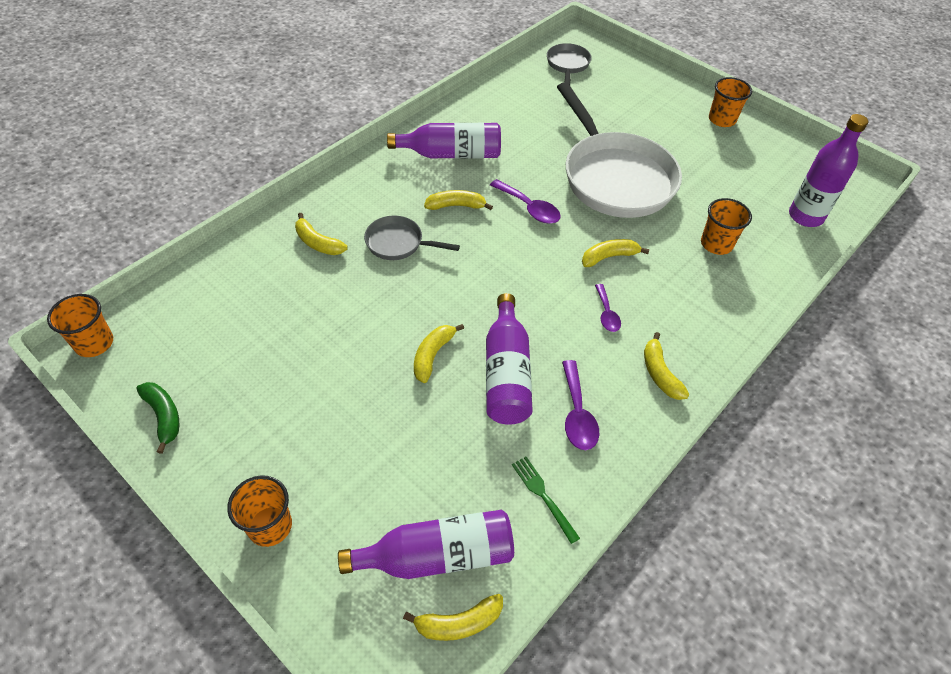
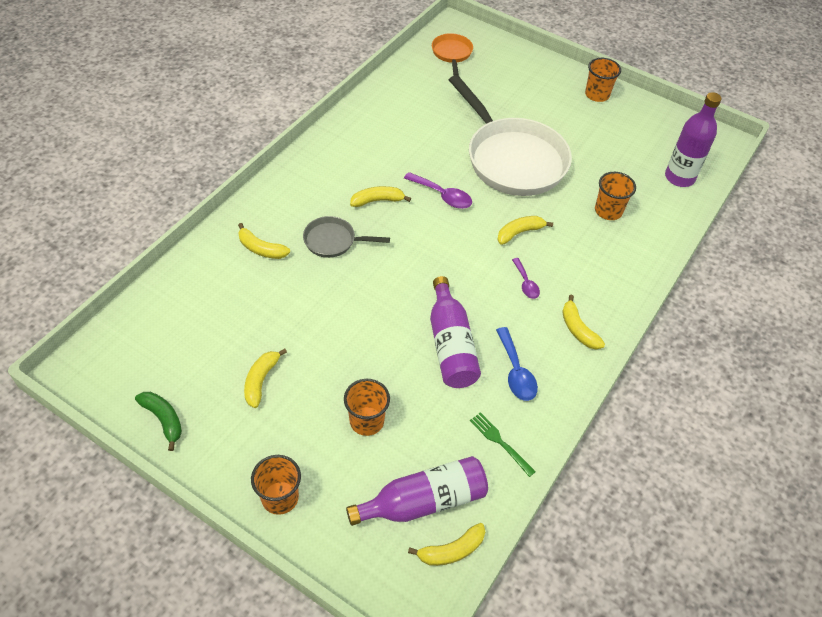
camera: 10 degrees left, 0 degrees up
orange cup [47,294,113,357] -> orange cup moved to [344,379,390,436]
purple bottle [387,123,501,159] -> none
yellow banana [414,324,464,383] -> yellow banana moved to [244,349,287,408]
grey pan [547,43,592,85] -> orange pan [432,33,473,76]
purple spoon [562,360,599,450] -> blue spoon [496,327,538,401]

